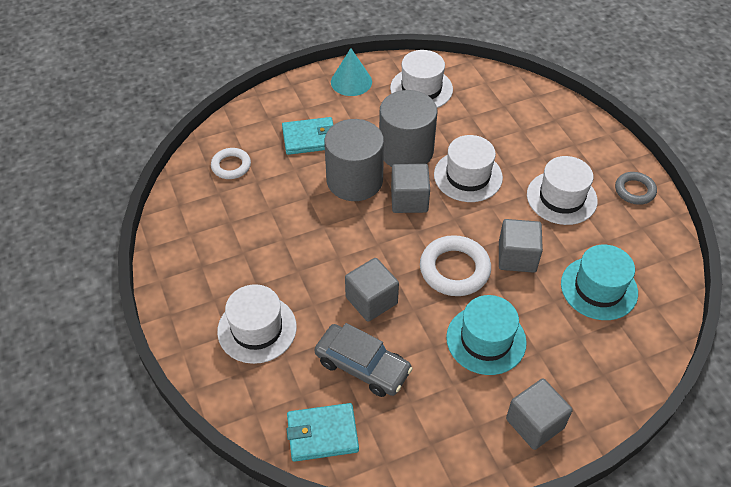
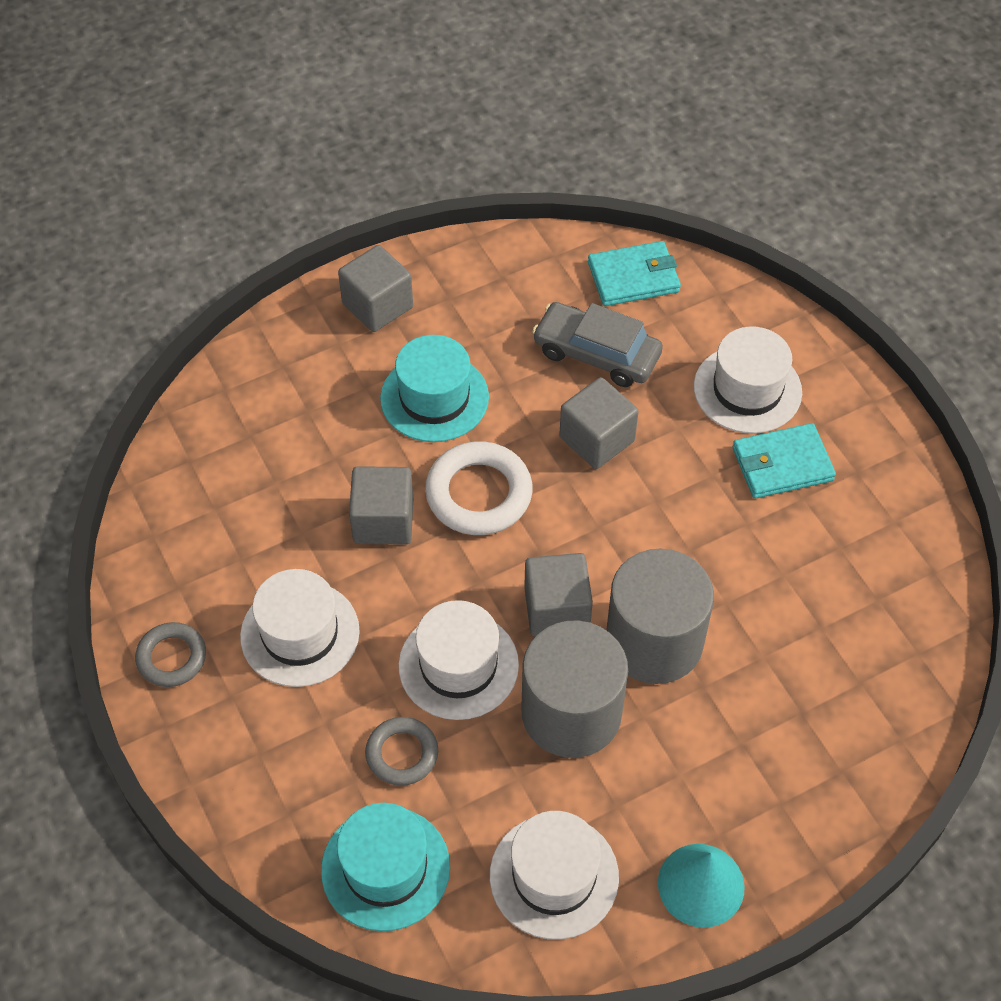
camera: 175 degrees right, 5 degrees up
white ring [211,148,251,179] -> none
turquoise wallet [282,117,333,155] -> turquoise wallet moved to [733,423,836,499]
turquoise hat [561,245,638,320] -> turquoise hat moved to [321,803,450,931]
none -> grey ring [365,717,438,786]

